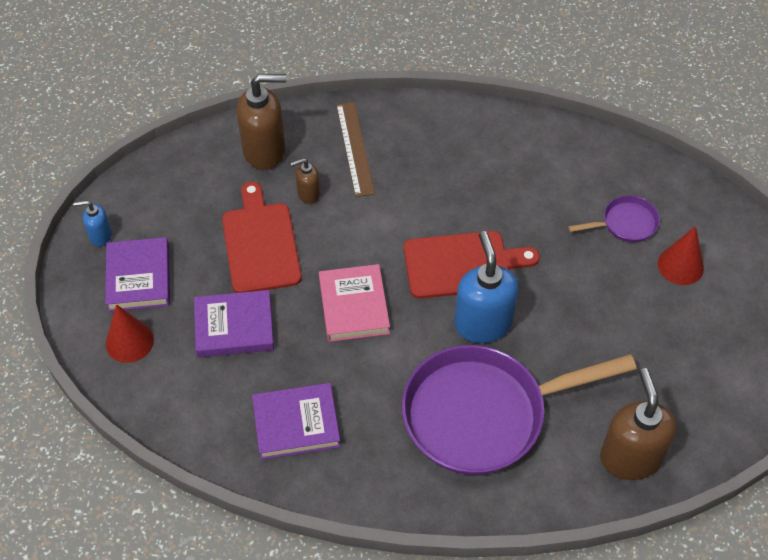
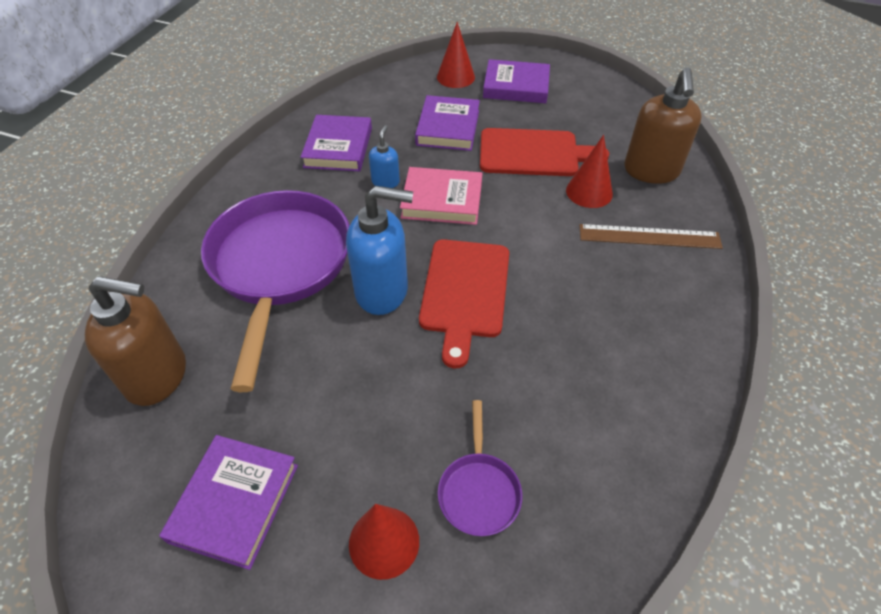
camera: 105 degrees right, 5 degrees down
blue soap dispenser [73,200,112,246] -> blue soap dispenser moved to [369,125,400,188]
brown soap dispenser [291,158,320,204] -> red cone [566,135,613,208]
none -> purple book [159,435,298,570]

